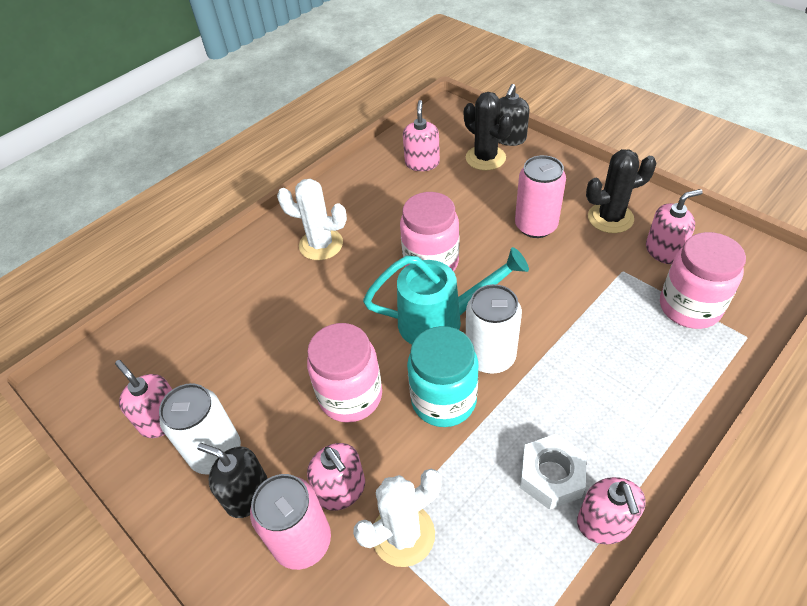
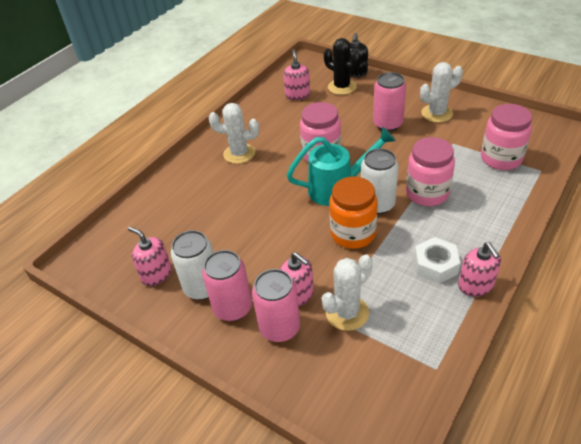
camera: 10 degrees left, 5 degrees down
black soap dispenser [197,443,268,518] -> pink can [202,250,252,321]
pink jar [307,323,382,423] -> pink jar moved to [406,137,455,206]
turquoise jar [407,326,479,427] -> orange jar [329,176,378,249]
black cactus [586,149,656,233] -> white cactus [420,62,463,123]
pink soap dispenser [646,189,703,264] -> none

